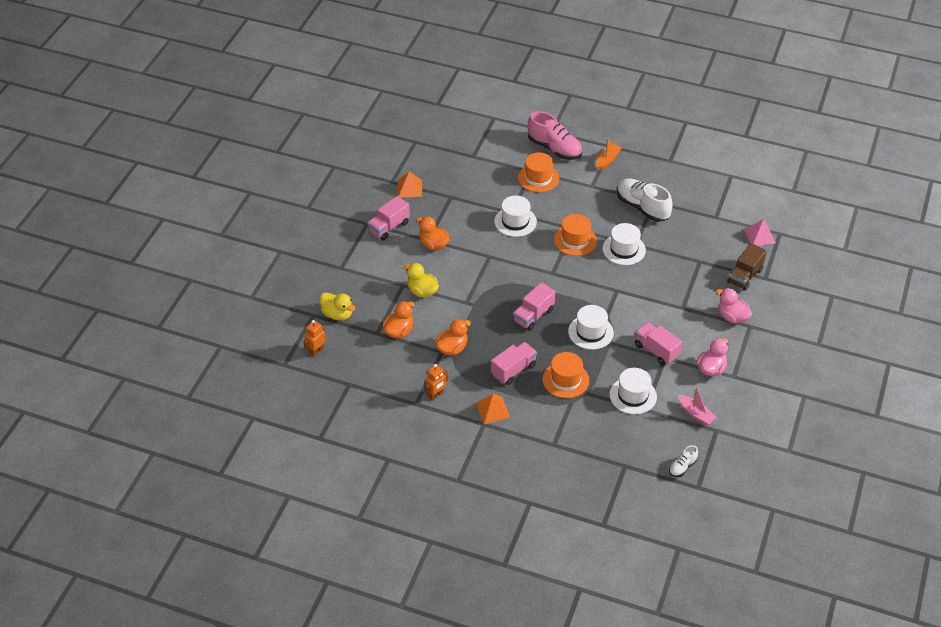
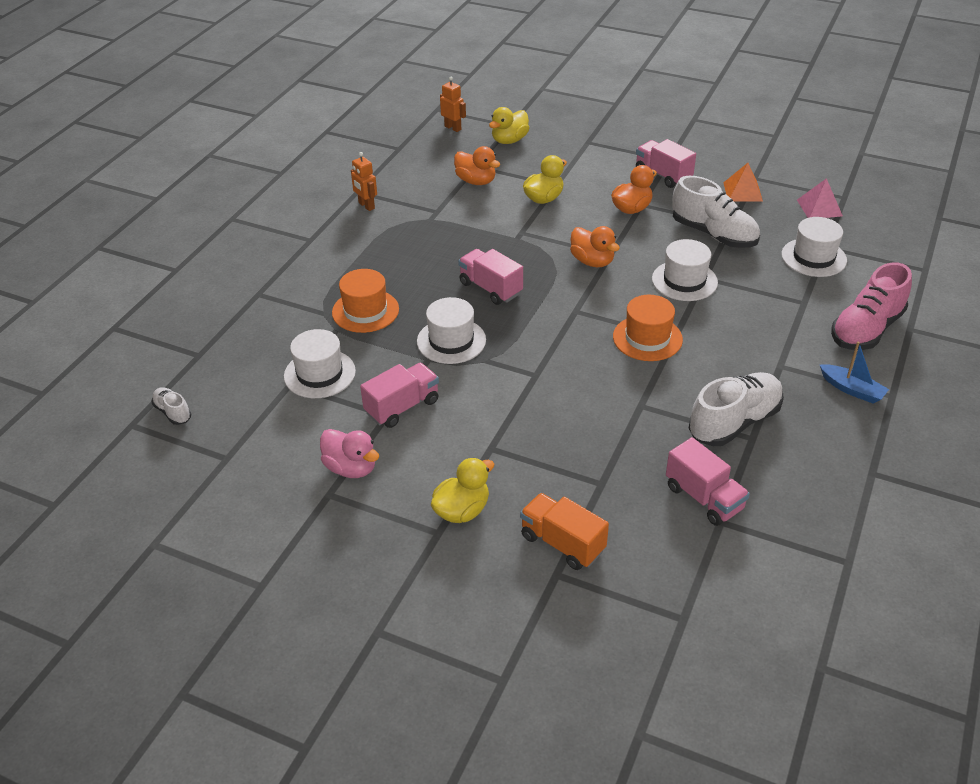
camera: 95 degrees right, 5 degrees down
orange duck [436,319,471,356] -> orange duck moved to [570,226,620,267]
orange pyramid [476,393,510,424] -> none
pink truck [491,342,537,385] -> pink truck moved to [666,437,750,526]
orange hat [518,152,559,192] -> none
orange boat [596,138,622,170] -> blue boat [820,341,889,404]
white hat [603,223,646,265] -> white hat moved to [782,217,847,277]
pink boat [678,387,717,425] -> none
pink duck [716,288,752,324] -> yellow duck [431,457,494,523]
brown truck [727,243,767,291] -> orange truck [520,493,609,570]
pink pyramid [744,219,776,246] -> pink pyramid moved to [797,178,843,218]
none -> white shoe [672,176,760,248]

